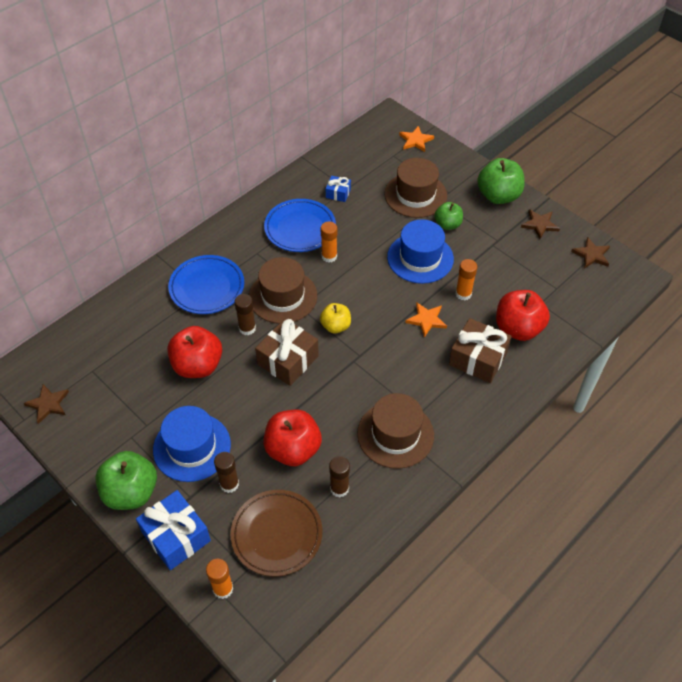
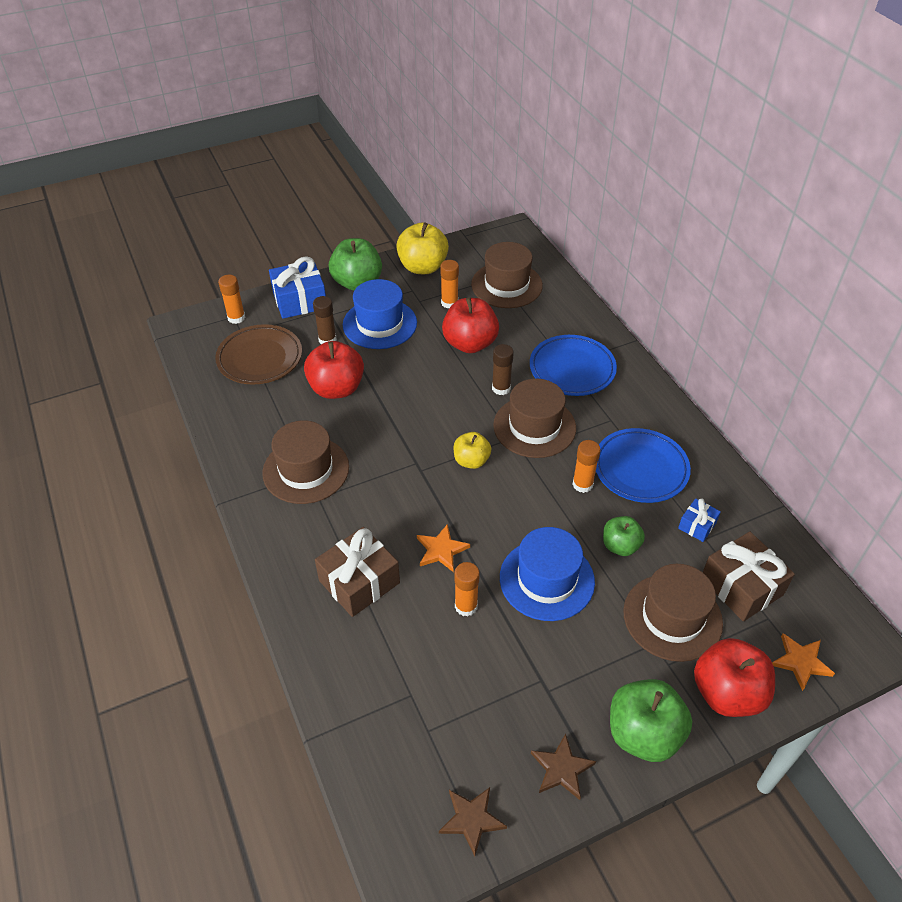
camera: 110 degrees right, 5 degrees down
brown star [24,384,69,424] -> none
brown gift [255,319,319,386] -> brown gift moved to [703,532,795,621]
brown glue stick [329,456,350,498] -> none
green apple [434,202,463,230] -> green apple moved to [603,516,645,556]
red apple [496,290,550,341] -> red apple moved to [694,638,775,717]
none -> yellow apple [396,222,449,274]
none -> orange glue stick [440,260,459,308]
none -> brown hat [471,242,543,308]

